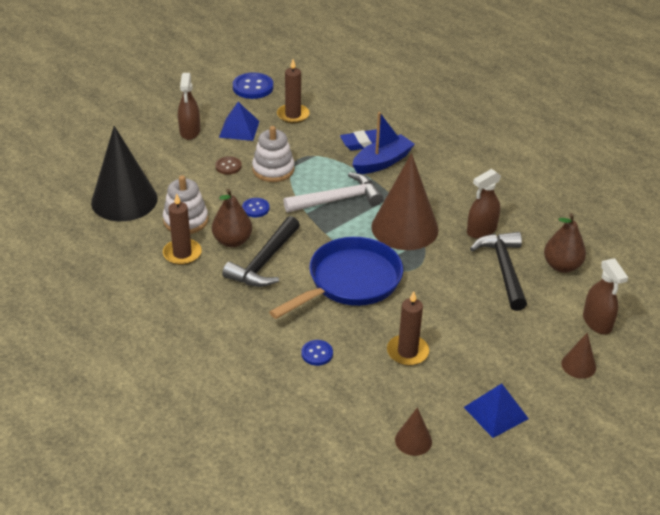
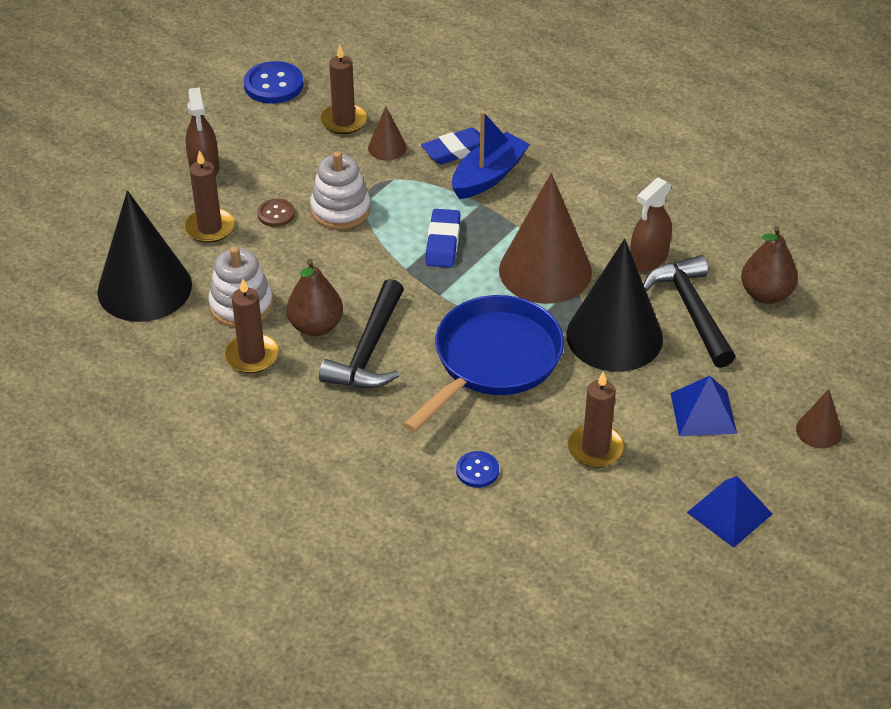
camera: 10 degrees left, 5 degrees up
blue pyramid [219,102,259,141] -> blue pyramid moved to [671,376,737,436]
blue button [242,198,269,217] -> none
white hammer [283,172,383,213] -> blue eraser [425,209,460,268]
brown cone [395,407,432,456] -> brown cone moved to [368,107,407,161]
brown spray bottle [583,258,628,334] -> none
none -> brown candle [184,150,235,243]
none -> black cone [566,239,663,372]

